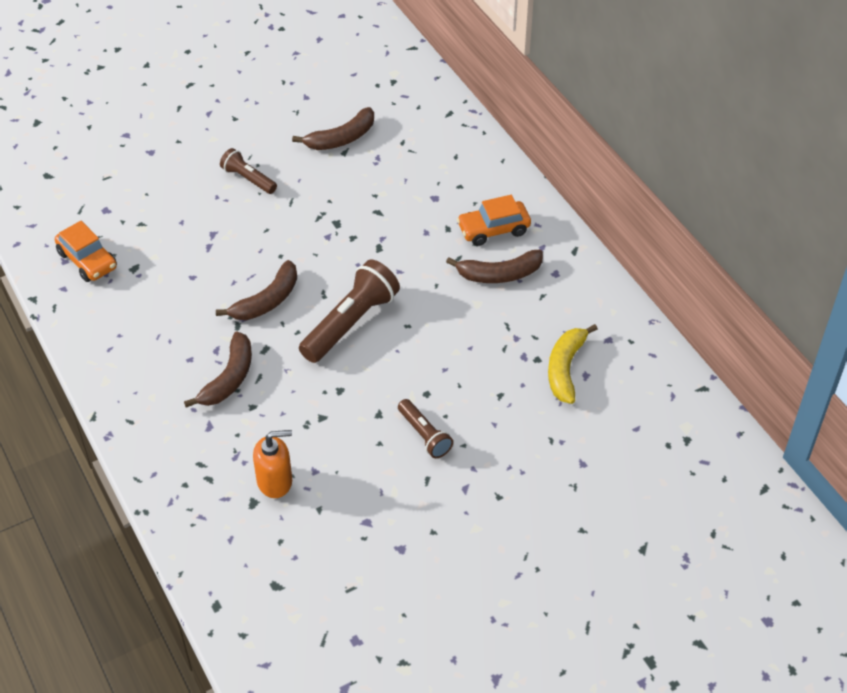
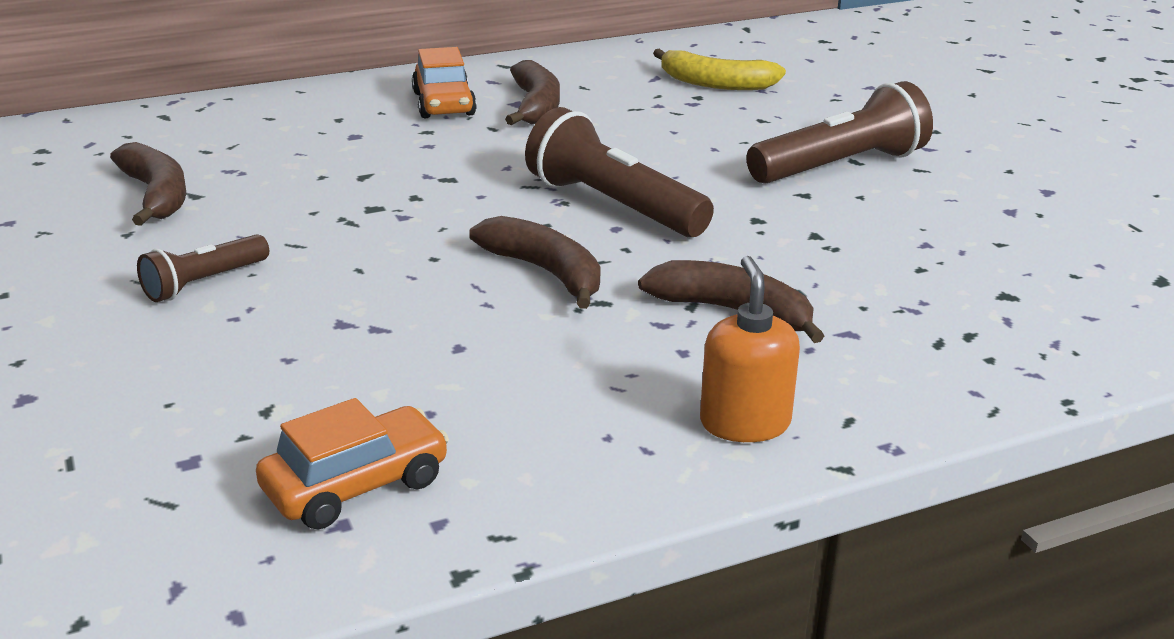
camera: 85 degrees left, 20 degrees down
orange soap dispenser [253,430,292,498] -> orange soap dispenser moved to [700,256,800,442]
brown flashlight [398,399,453,458] -> brown flashlight [746,81,933,183], size x1.77

